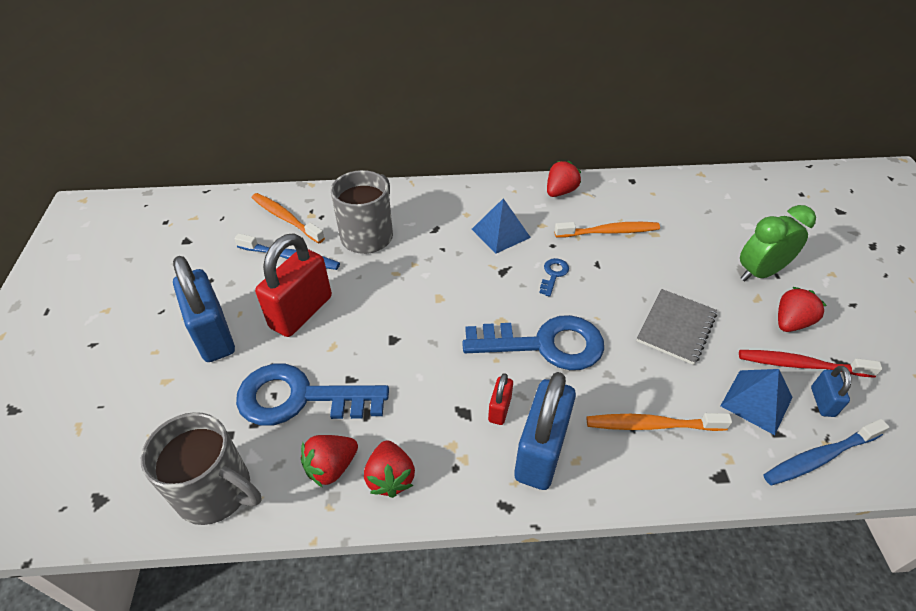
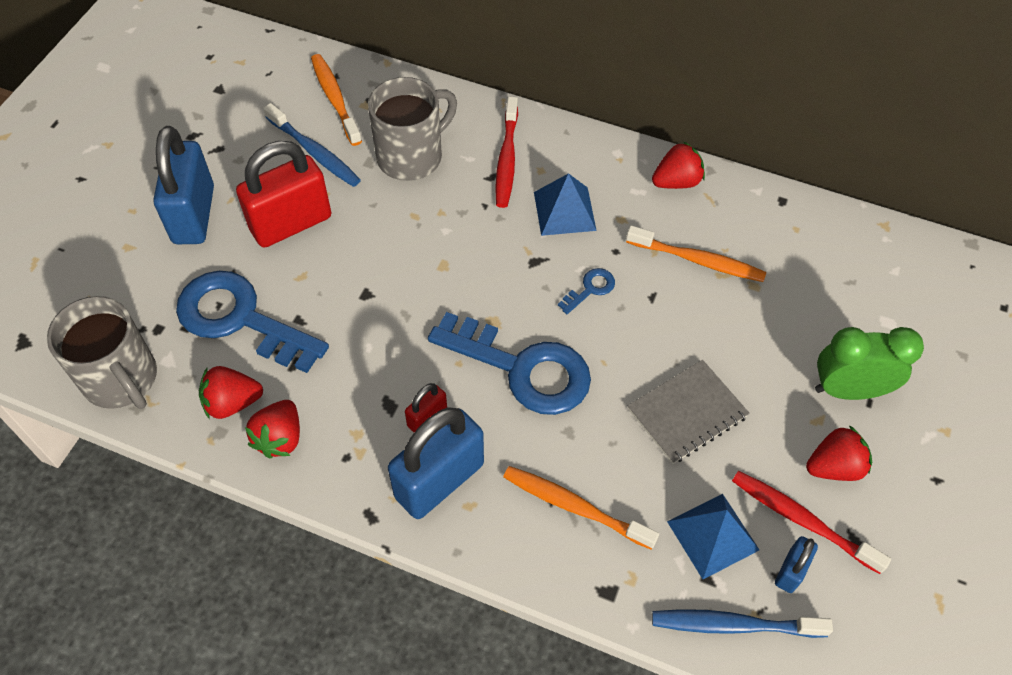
camera: 25 degrees right, 10 degrees up
none -> red toothbrush [495,97,518,208]

